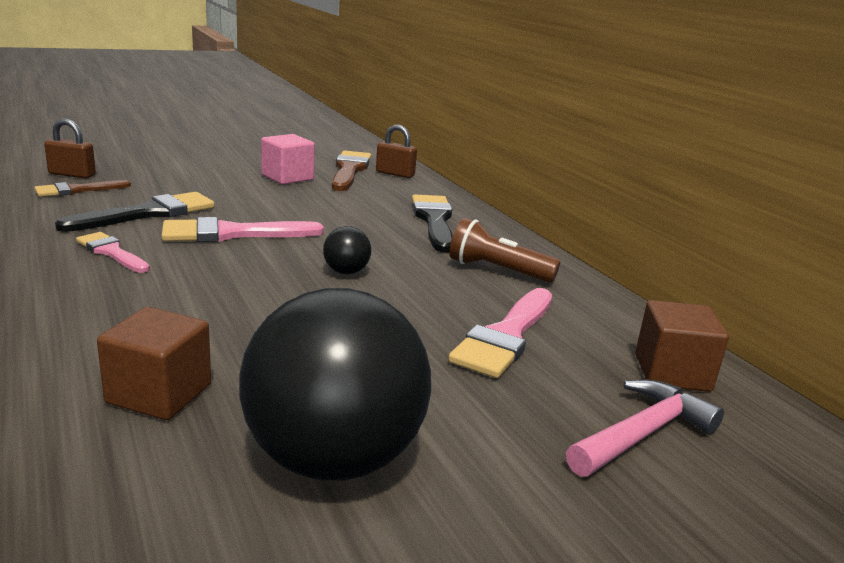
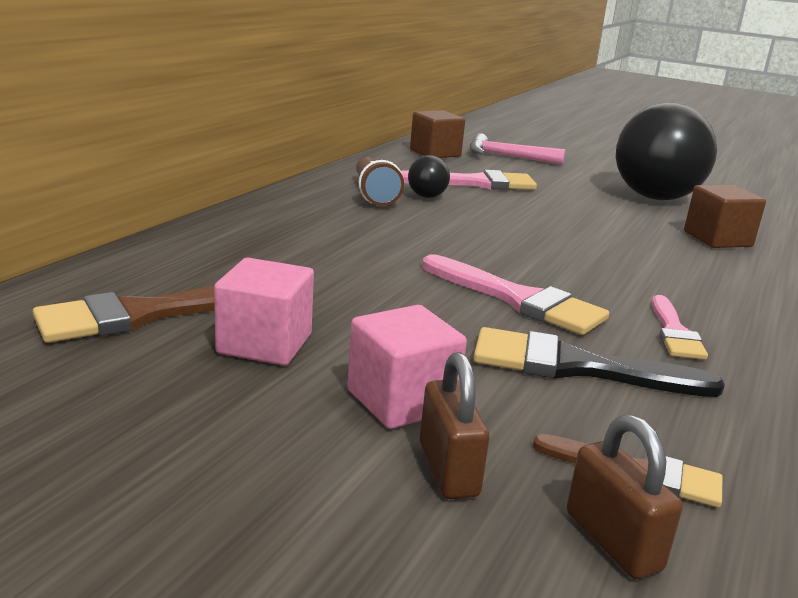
camera: 125 degrees left, 0 degrees up
black ball [323,226,371,274] -> black ball moved to [408,155,450,198]
brown padlock [376,124,417,178] -> brown padlock moved to [420,352,490,499]
black brush [412,194,453,252] -> none
none -> pink cube [347,305,467,429]

